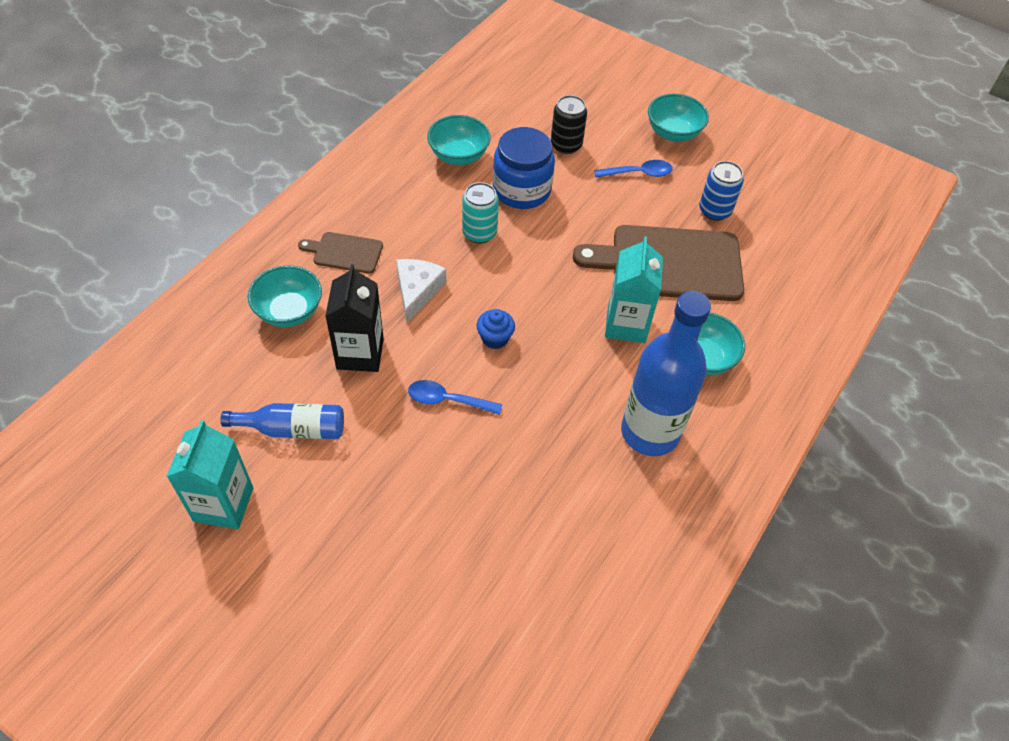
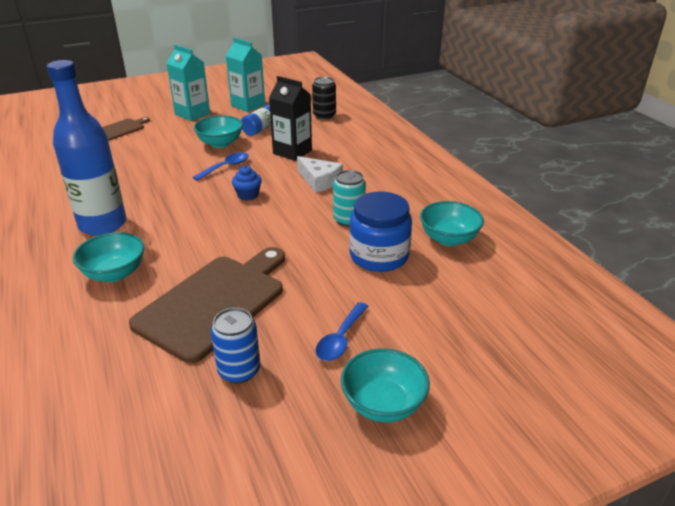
camera: 125 degrees right, 20 degrees down
turquoise bowl [248,265,322,327] -> turquoise bowl moved to [193,115,243,148]
brown cutting board [298,232,383,274] -> brown cutting board moved to [102,117,150,140]
black can [551,95,587,154] -> black can moved to [312,77,336,120]
turquoise carton [605,236,663,343] -> turquoise carton moved to [166,45,210,121]

